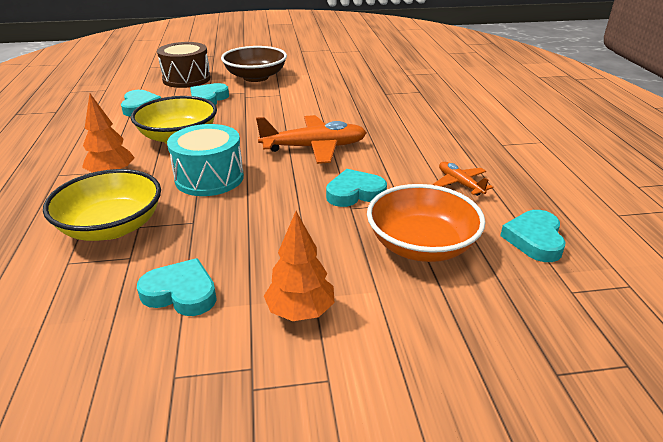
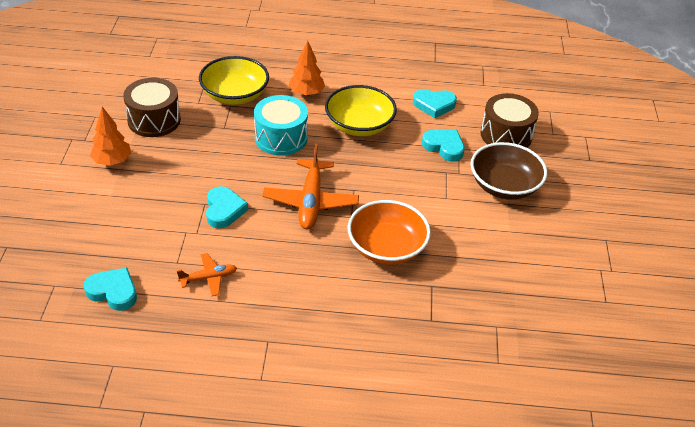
camera: 100 degrees right, 10 degrees up
turquoise heart [137,258,217,316] -> brown drum [123,78,181,137]
orange bowl [367,184,485,262] -> orange bowl moved to [347,200,431,265]

